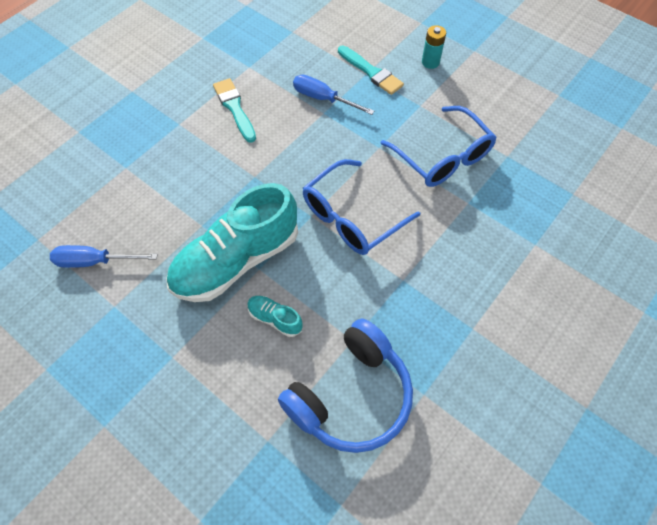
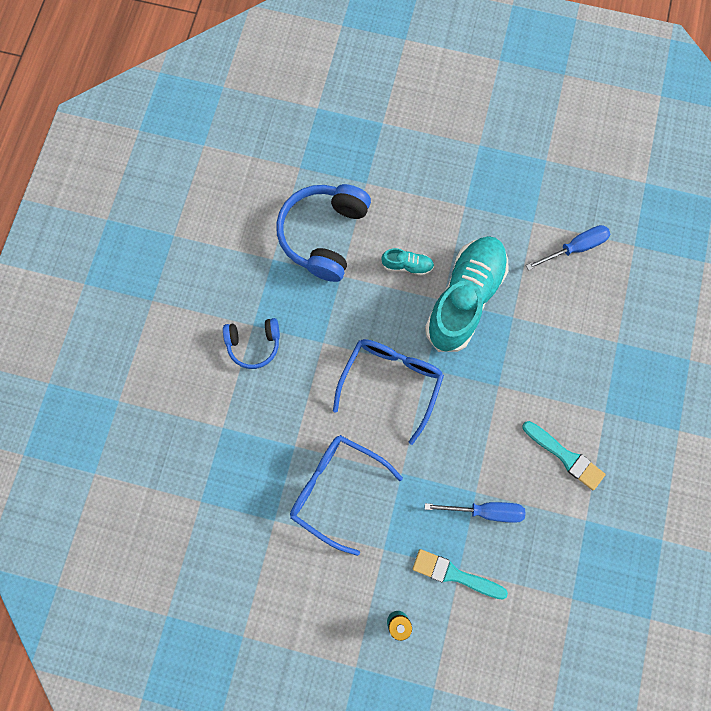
camera: 155 degrees right, 15 degrees up
none -> blue headphones [223,318,280,369]

